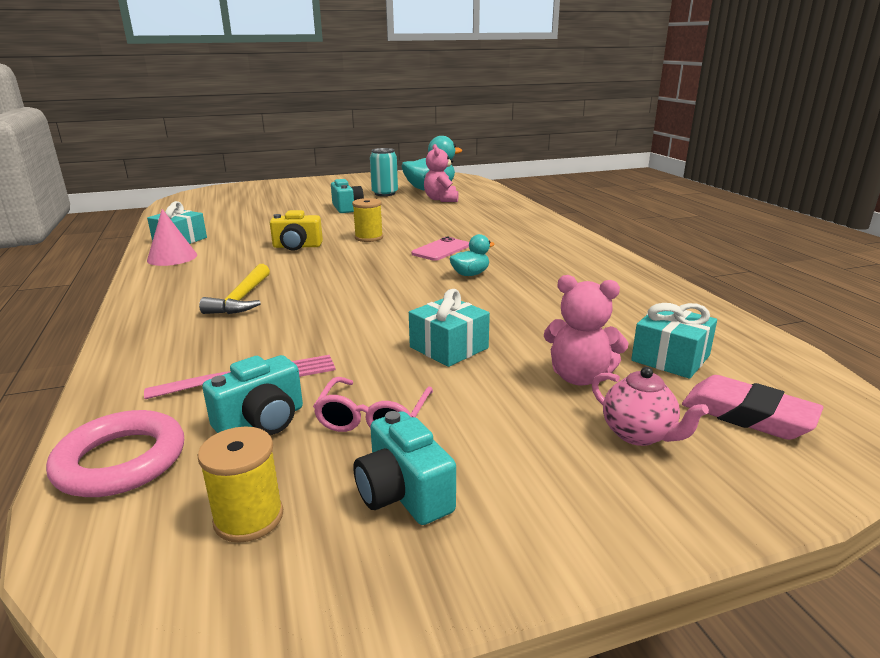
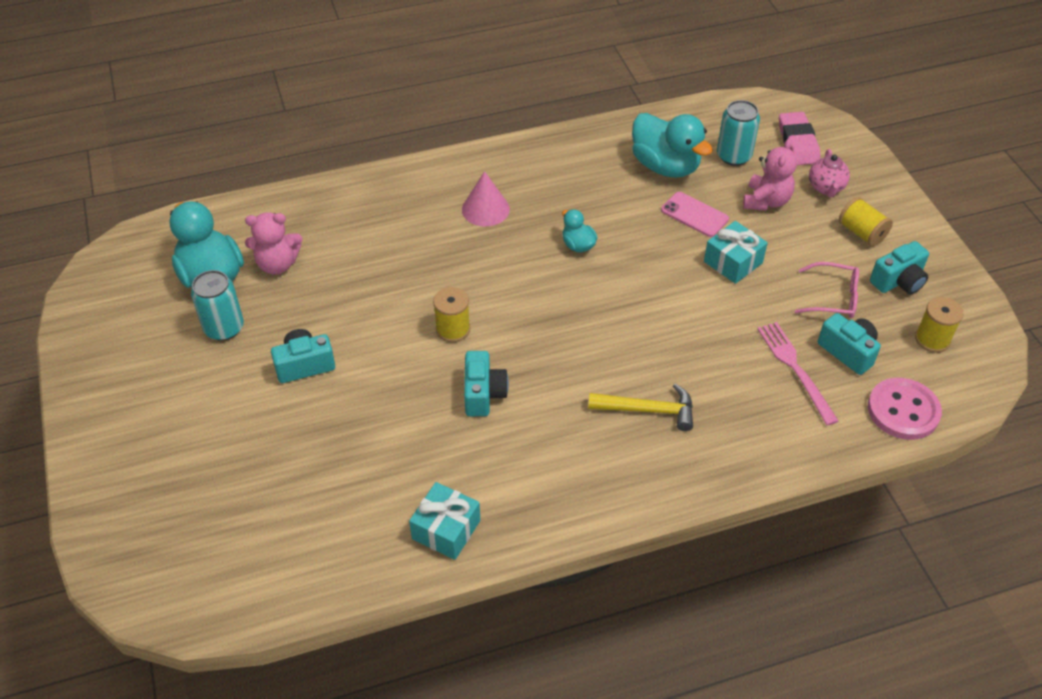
camera: 90 degrees left, 25 degrees up
pink ring [46,410,184,497] -> pink button [868,378,942,440]
pink cone [147,209,197,266] -> pink cone moved to [462,171,510,226]
yellow camera [270,210,323,251] -> turquoise camera [464,351,509,416]
pink phone [411,237,469,261] -> pink phone moved to [661,192,729,237]
pink teapot [592,367,709,446] -> pink teapot turned 135 degrees clockwise [809,149,850,197]
turquoise gift [631,303,717,379] -> turquoise can [717,100,760,166]
pink eraser [682,375,824,440] -> pink eraser turned 45 degrees counterclockwise [779,112,820,165]
none -> turquoise duck [632,113,713,178]
none -> yellow spool [839,197,893,246]

